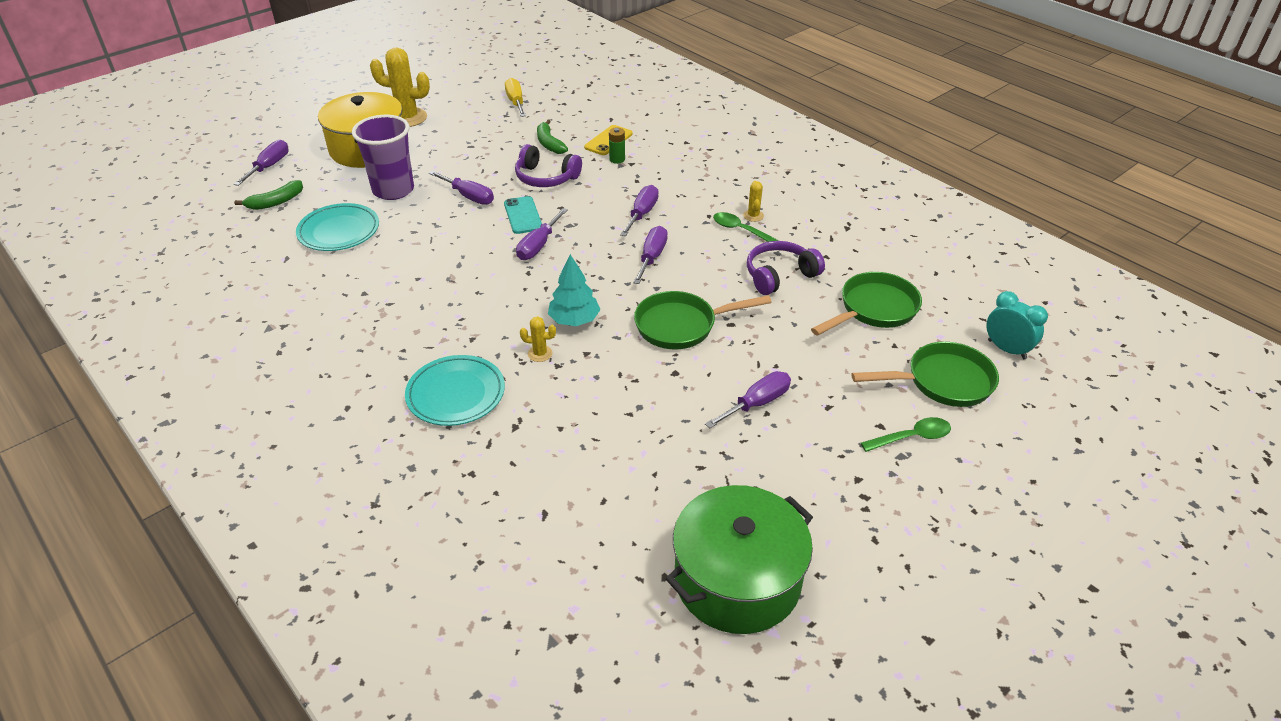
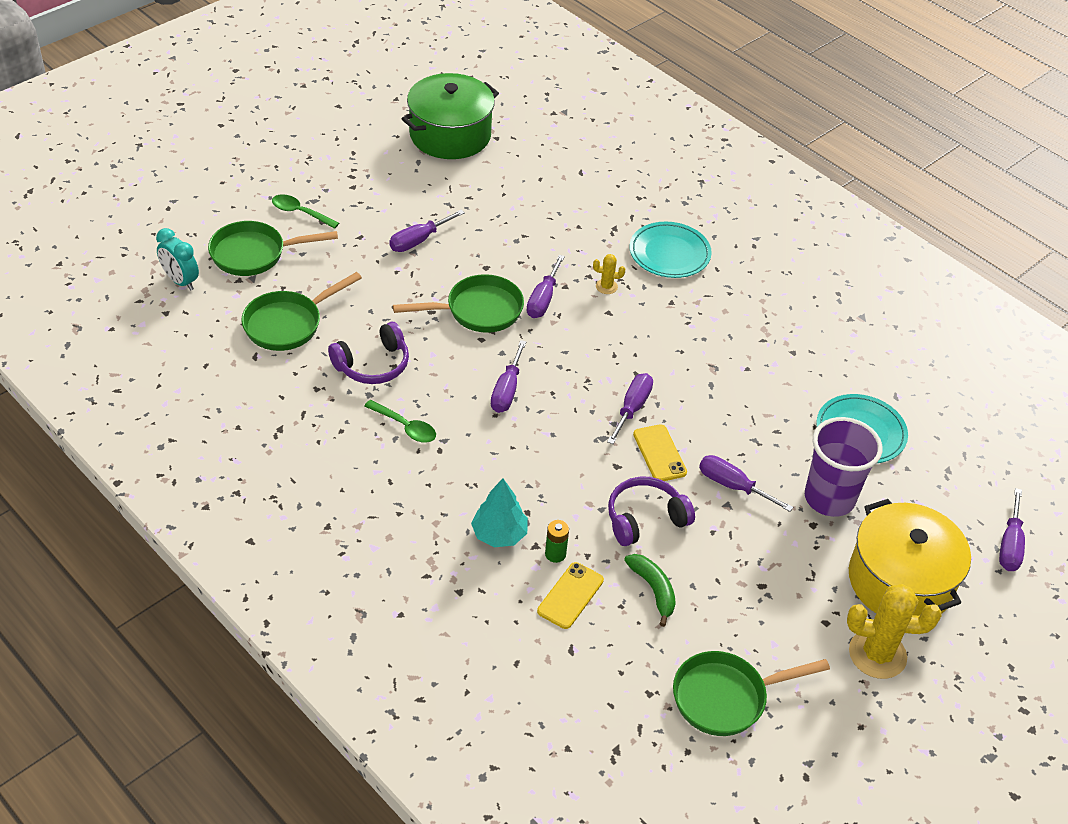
camera: 175 degrees right, 5 degrees up
green banana [234,180,303,210] -> none
turquoise phone [504,196,542,234] -> yellow phone [633,424,687,481]
yellow screwdriver [505,78,526,117] -> green pan [673,651,830,736]
purple headphones [515,144,582,187] -> purple headphones turned 45 degrees counterclockwise [608,477,695,546]
turquoise tree [548,254,601,326] -> turquoise tree moved to [471,478,528,547]
purple screwdriver [620,185,659,236] -> purple screwdriver moved to [527,255,565,318]
yellow cactus [743,181,764,222] -> none
green spoon [861,417,951,452] -> green spoon turned 45 degrees clockwise [272,194,339,229]

